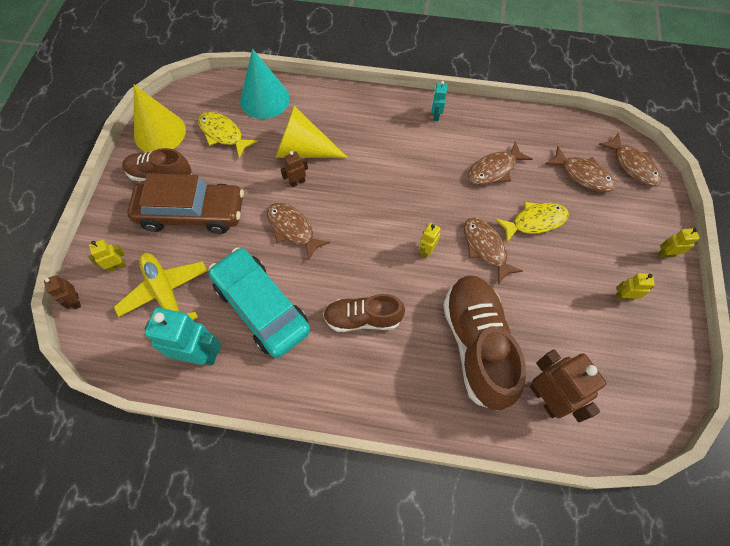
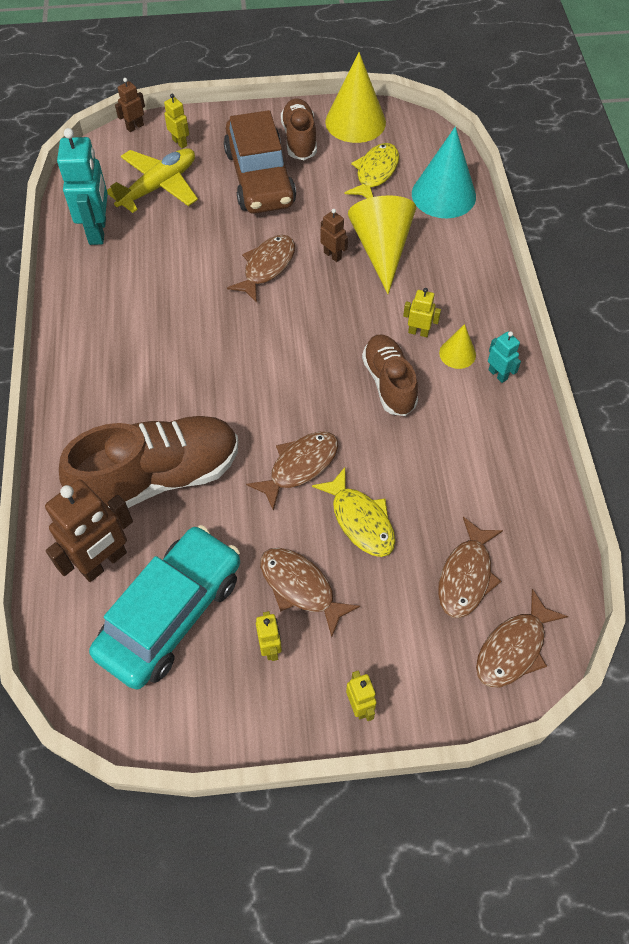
camera: 75 degrees right, 5 degrees down
turquoise car [209,247,311,358] -> turquoise car moved to [89,525,240,689]
brown shoe [323,294,405,332] -> brown shoe moved to [362,335,418,416]
yellow robot [419,223,441,259] -> yellow robot moved to [403,288,441,337]
turquoise robot [432,81,447,121] -> turquoise robot turned 60 degrees clockwise [488,331,521,383]
brown fish [468,141,532,185] -> brown fish moved to [260,548,360,637]
none -> yellow cone [439,324,476,369]

